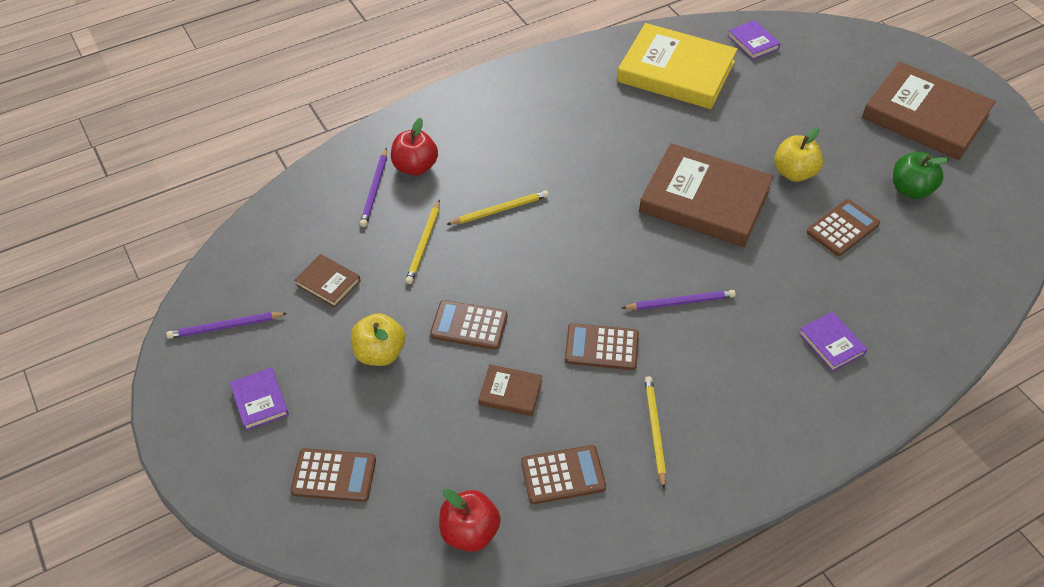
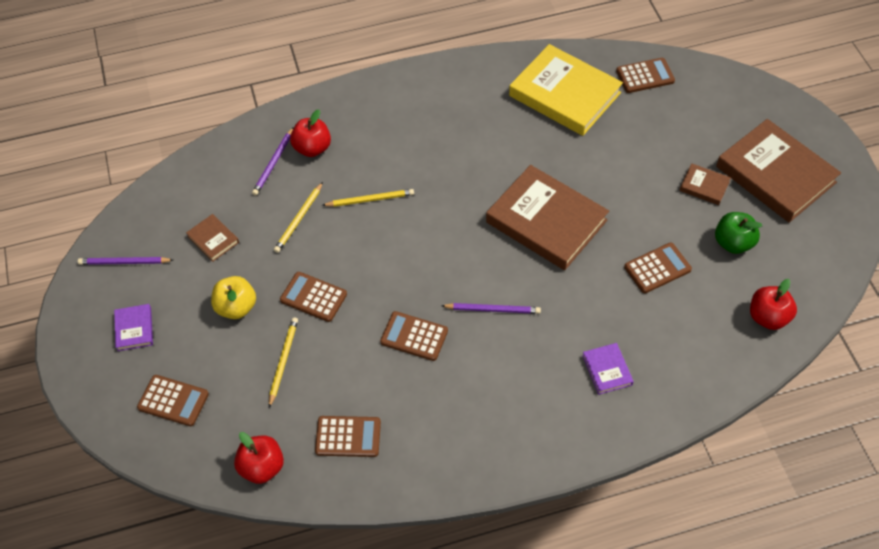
camera: 15 degrees right, 5 degrees up
brown book [478,364,543,416] -> brown book moved to [679,164,731,205]
yellow pencil [644,376,666,489] -> yellow pencil moved to [269,317,298,408]
purple book [728,20,781,60] -> brown calculator [616,58,675,93]
yellow apple [774,127,823,182] -> none
none -> red apple [750,279,797,330]

